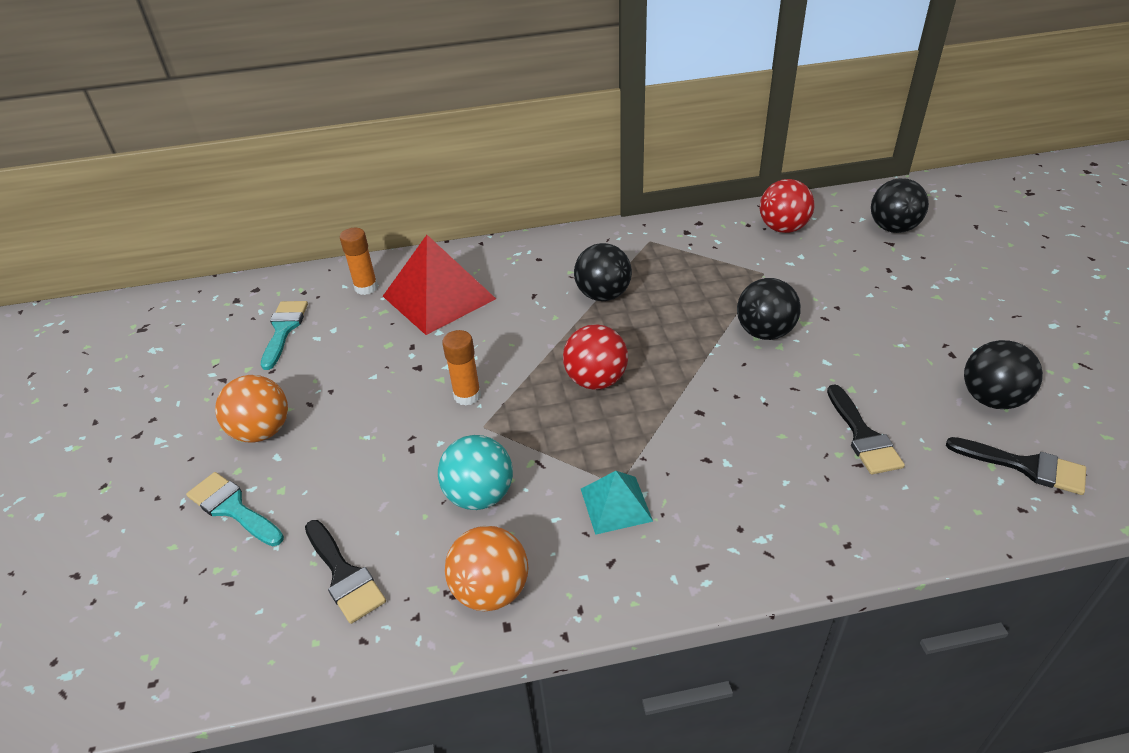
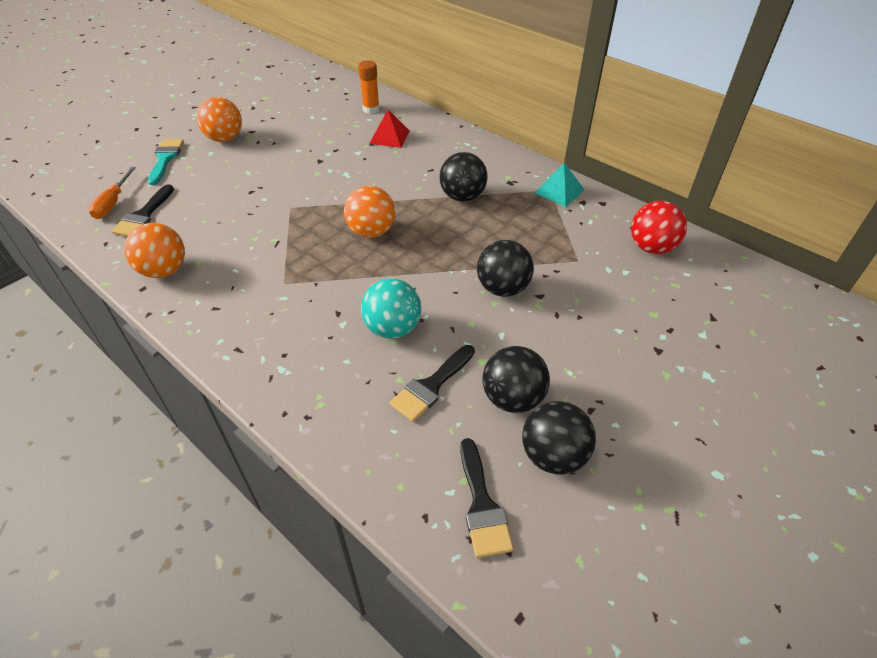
camera: 50 degrees right, 5 degrees up
turquoise brush [261,301,308,370] -> none
red pyramid [383,235,496,335] -> red pyramid [369,110,410,148], size x0.53
turquoise ball [438,435,513,510] -> turquoise ball moved to [361,278,421,339]
orange glue stick [442,330,481,406] -> none
red ball [563,324,628,390] -> orange ball [344,186,395,238]
turquoise pyramid [581,471,653,535] -> turquoise pyramid moved to [534,163,584,207]
black ball [871,178,929,233] -> black ball moved to [482,346,550,413]
none -> orange screwdriver [88,167,136,219]

